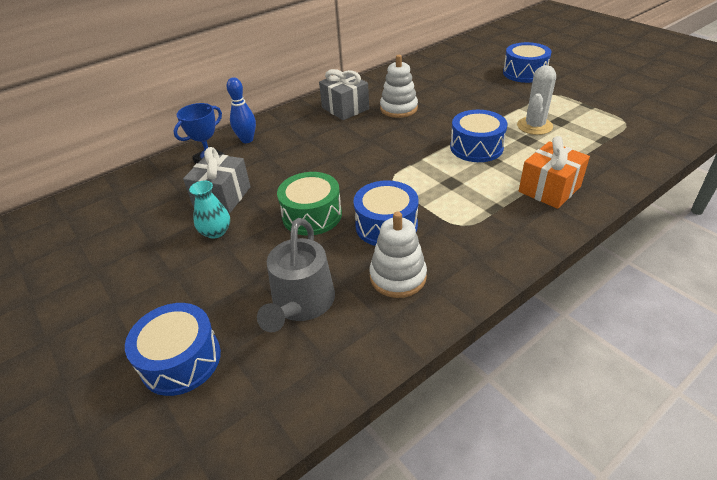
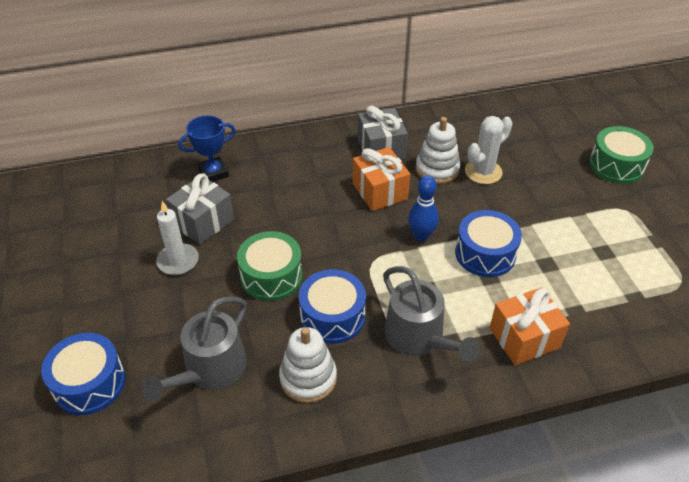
camera: 20 degrees right, 5 degrees up
turquoise vase [189,181,230,239] -> white candle [156,201,199,275]
blue bowling pin [227,77,256,143] -> blue bowling pin moved to [408,175,439,241]
blue drum [503,42,552,83] -> green drum [589,126,654,184]
white cactus [517,65,556,135] -> white cactus moved to [465,116,513,184]
none -> orange gift [353,147,410,211]
none -> grey watering can [383,266,479,362]

